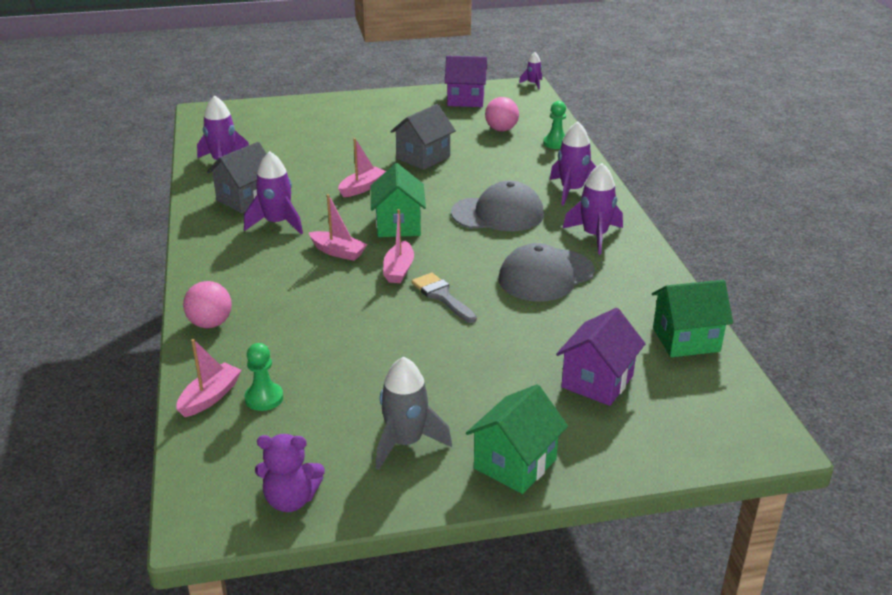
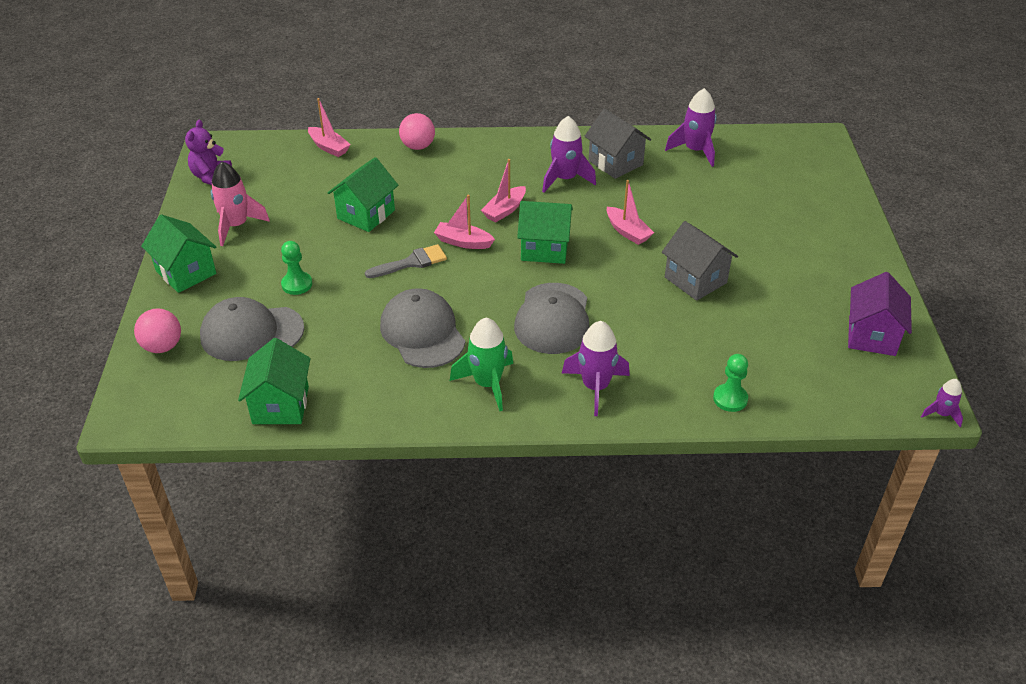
camera: 100 degrees right, 10 degrees up
green pawn [245,343,283,411] -> green pawn moved to [281,241,312,295]
grey rocket [376,356,452,470] -> pink rocket [211,161,270,246]
pink ball [485,97,519,131] -> pink ball moved to [134,309,181,353]
purple house [556,308,645,406] -> grey cap [200,297,304,361]
purple rocket [563,163,623,254] -> green rocket [450,318,513,411]
none -> green house [328,157,398,232]

